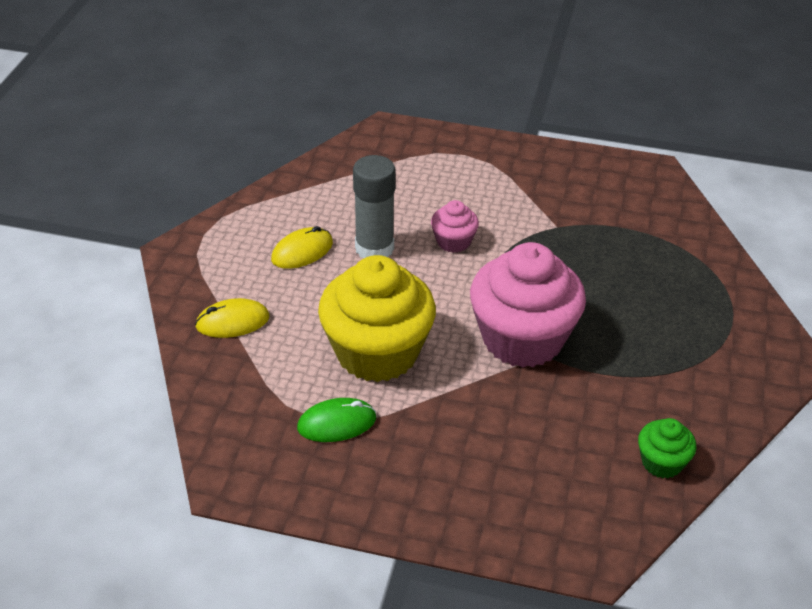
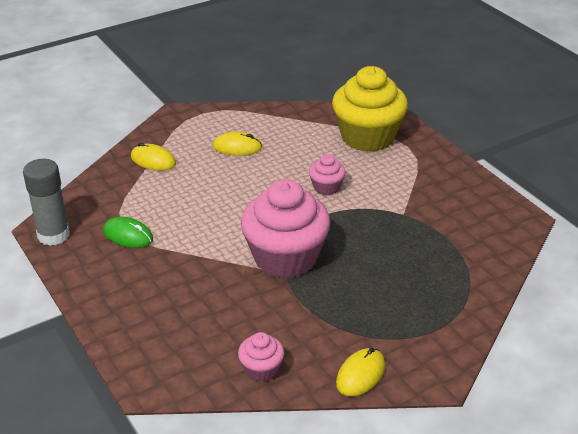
camera: 45 degrees right, 5 degrees down
yellow cupcake [318,255,436,382] -> yellow cupcake moved to [332,66,408,152]
grey glue stick [353,155,396,258] -> grey glue stick moved to [23,159,70,246]
green cupcake [638,418,696,478] -> pink cupcake [238,332,284,382]
none -> yellow mouse [336,348,385,396]

